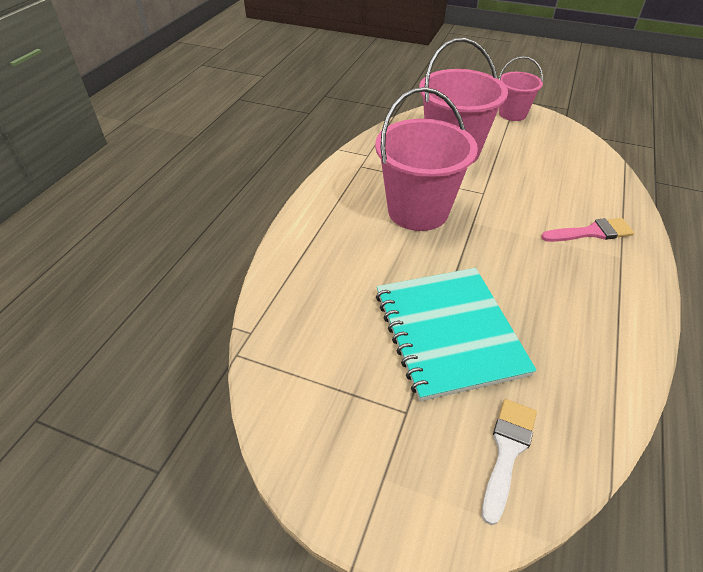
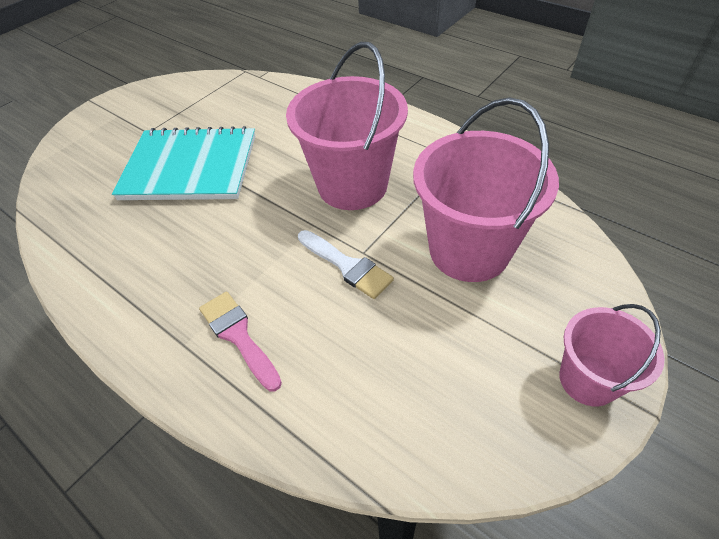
camera: 110 degrees right, 5 degrees up
white brush [482,399,537,525] -> white brush moved to [298,230,394,299]
pink brush [541,218,634,242] -> pink brush turned 135 degrees clockwise [199,292,282,391]

